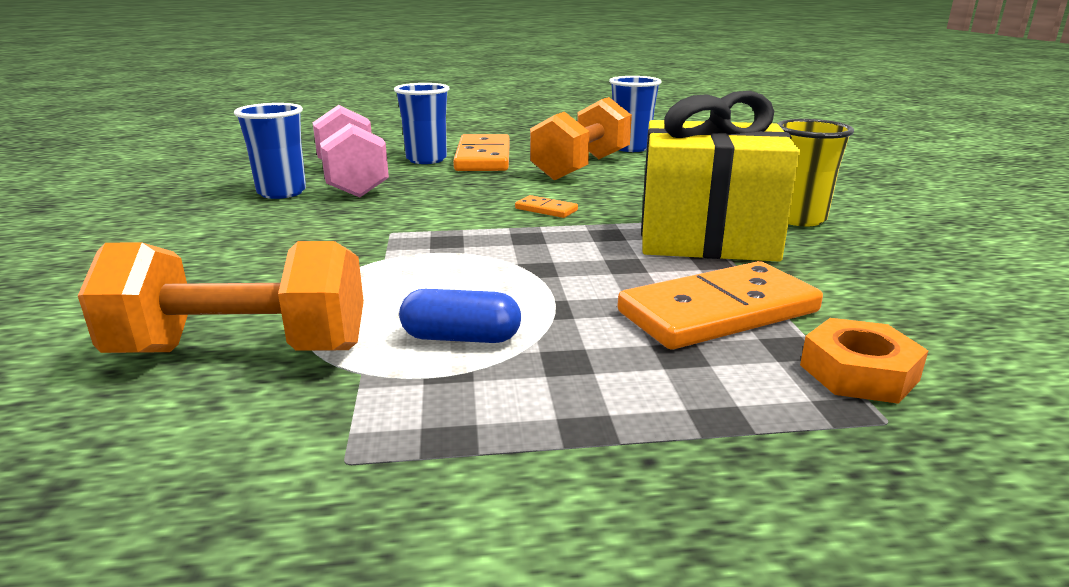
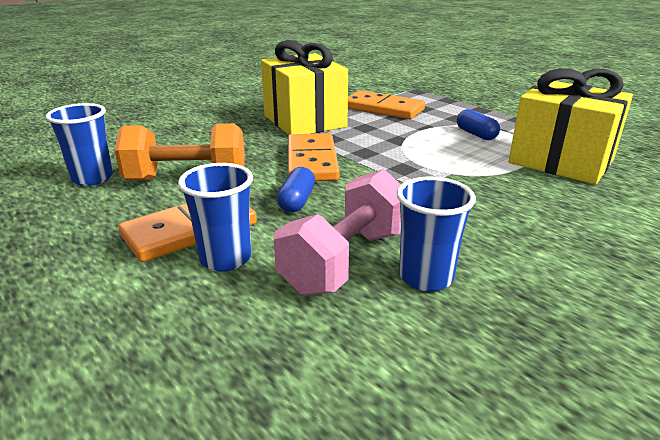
camera: 125 degrees left, 5 degrees up
orange dumbbell [78,241,364,353] -> yellow gift [508,68,633,185]
orange domino [515,195,578,218] -> orange domino [288,133,340,181], size x2.26
yellow cup [777,119,854,226] -> none
orange nut [800,318,928,404] -> none
none -> blue capsule [277,167,315,212]

